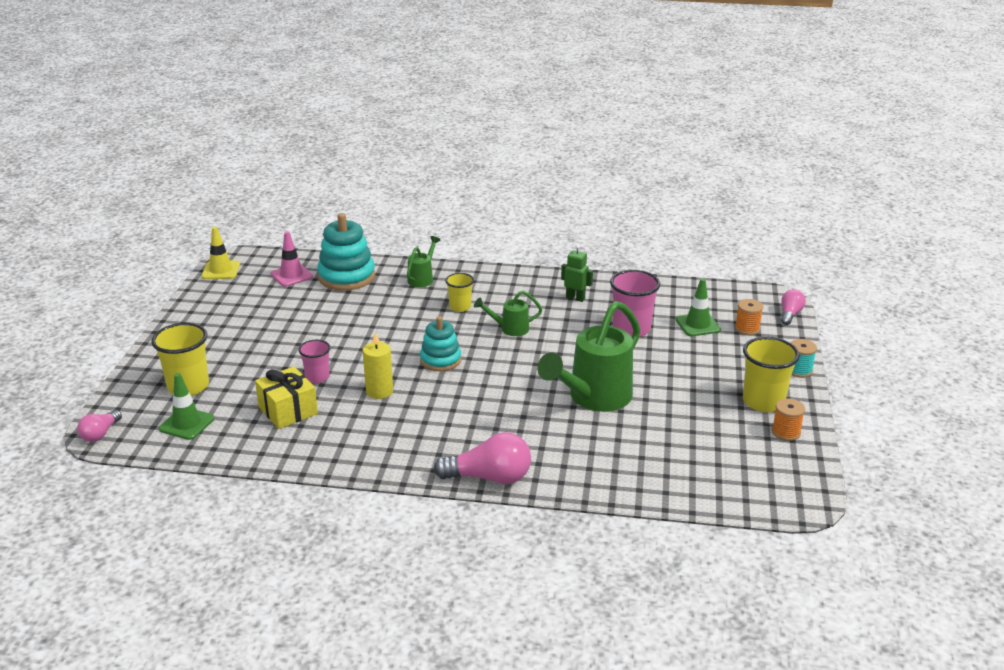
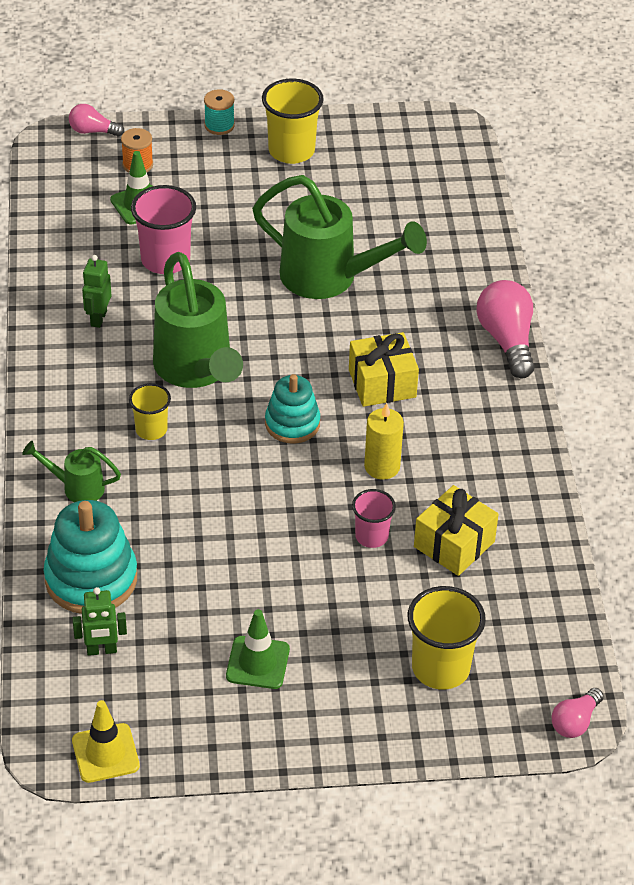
camera: 105 degrees left, 15 degrees up
pink light bulb [77,410,122,442] -> pink light bulb turned 120 degrees clockwise [552,688,604,738]
green traffic cone [159,373,214,440] -> green traffic cone moved to [226,609,290,689]
pink traffic cone [271,231,313,287] -> green robot [72,587,127,656]
green watering can [474,291,542,336] -> green watering can [153,252,243,388], size x2.07
orange spool [772,398,805,441] -> none
none -> yellow gift [349,332,419,407]

